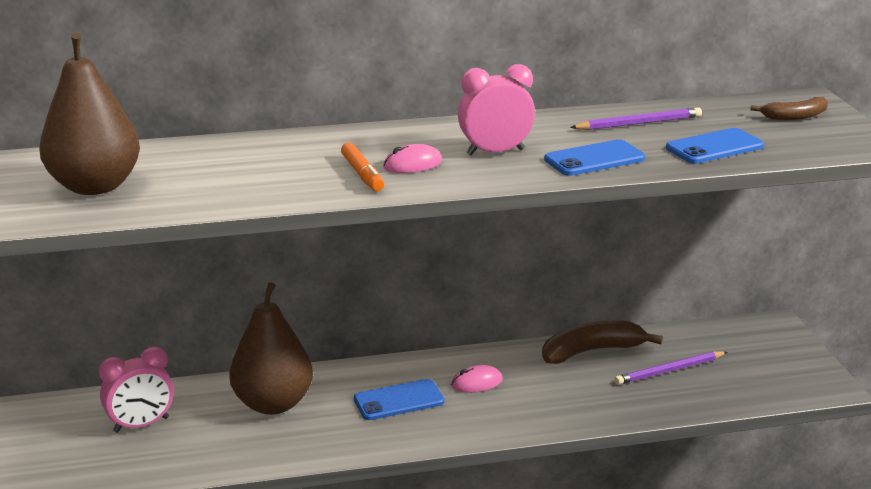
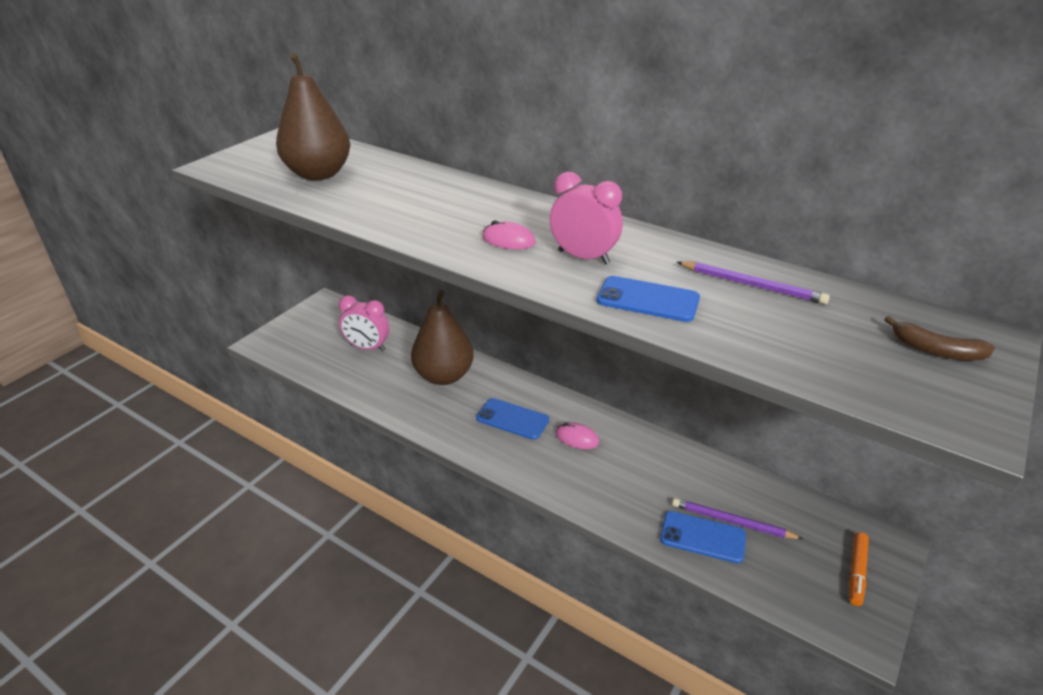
camera: 45 degrees right, 10 degrees up
orange marker [341,143,384,191] -> orange marker moved to [849,532,869,606]
brown banana [542,320,663,364] -> none
blue phone [666,128,764,163] -> blue phone moved to [660,511,746,563]

